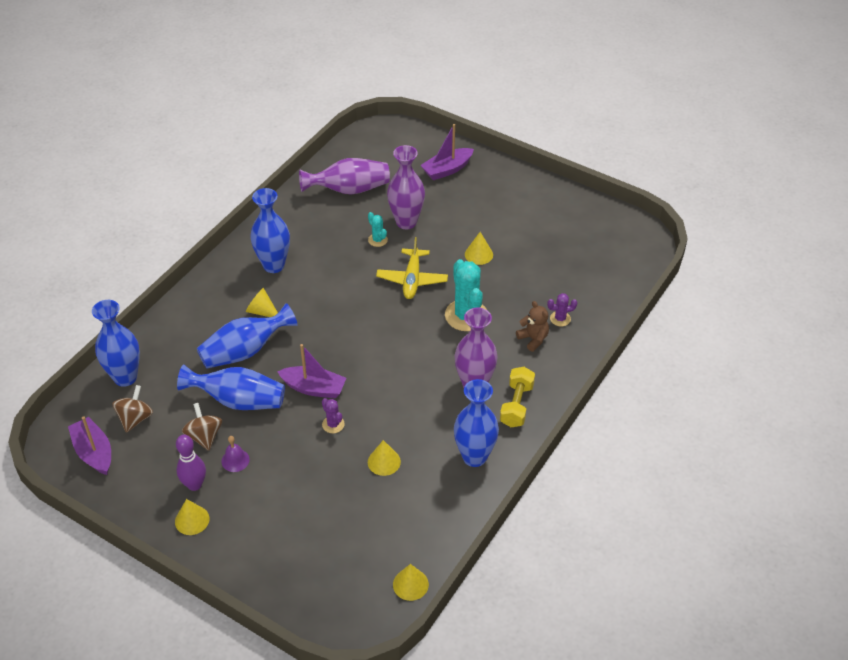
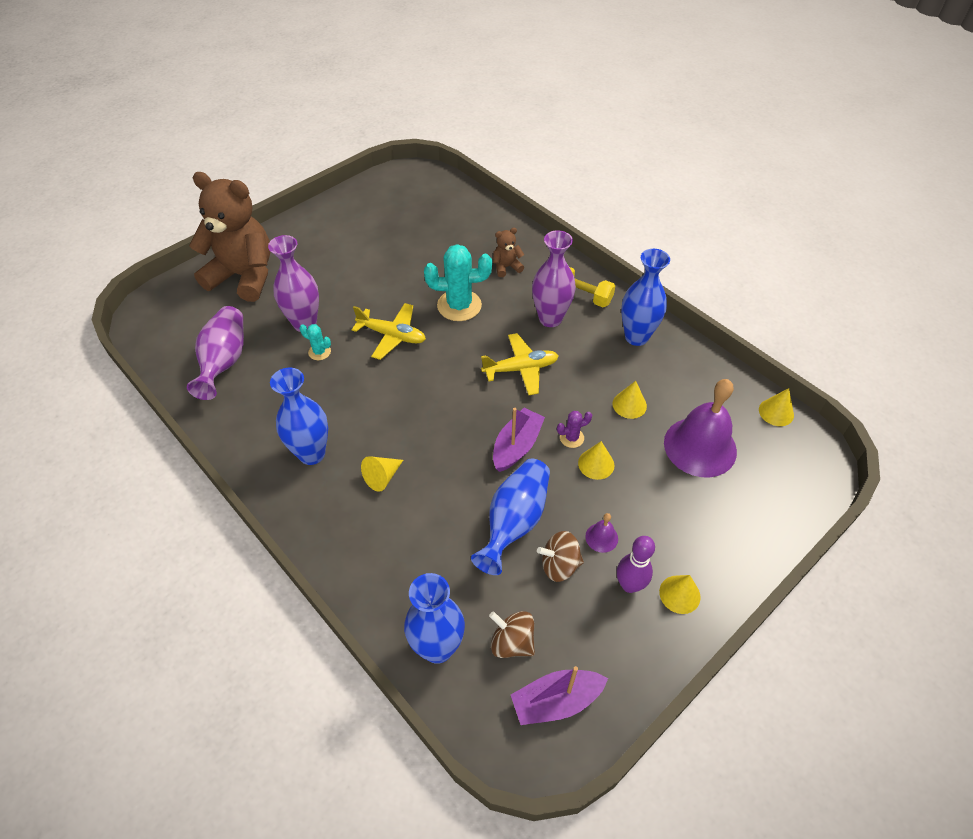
camera: 75 degrees left, 5 degrees up
blue vase [197,303,297,368] -> none
turquoise cactus [368,212,388,247] -> turquoise cactus turned 45 degrees clockwise [300,324,331,360]
purple boat [420,124,474,180] -> brown teddy bear [189,172,270,302]
yellow cone [465,232,493,265] -> yellow cone moved to [578,441,614,480]
purple cactus [547,293,577,326] -> none
none -> yellow plane [481,333,559,395]
none -> purple bell [664,379,737,477]

